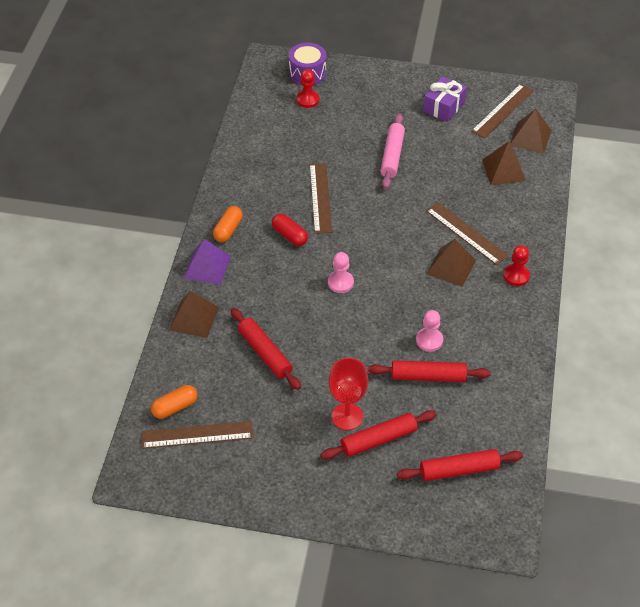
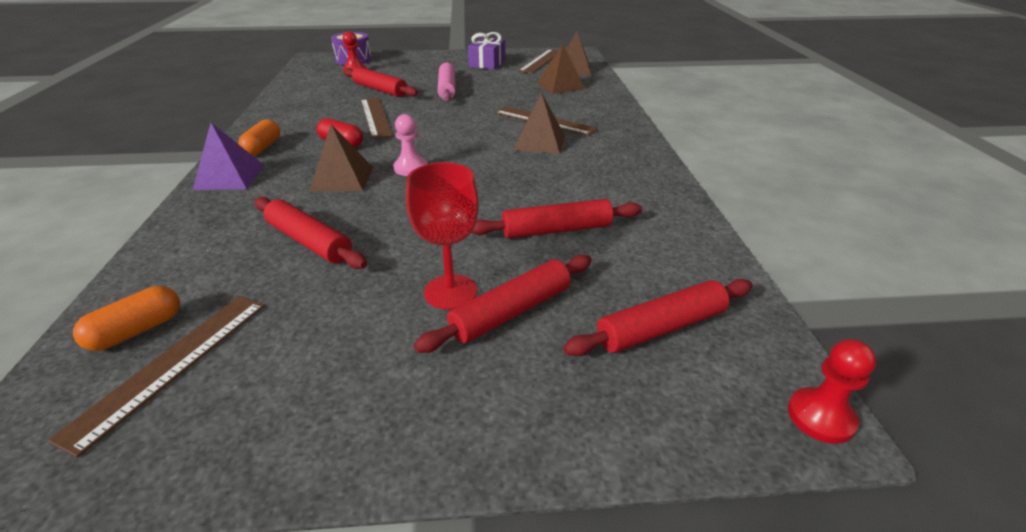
camera: 15 degrees left, 15 degrees down
brown ruler [141,421,253,449] -> brown ruler turned 45 degrees counterclockwise [48,296,265,457]
brown pyramid [169,291,219,338] -> brown pyramid moved to [309,124,373,192]
pink pawn [416,310,443,352] -> none
red pawn [503,245,530,286] -> red pawn moved to [788,339,876,444]
none -> red rolling pin [344,67,418,97]

